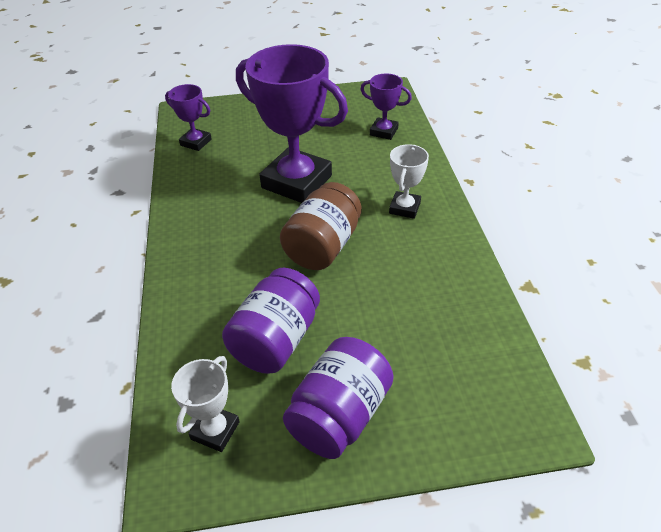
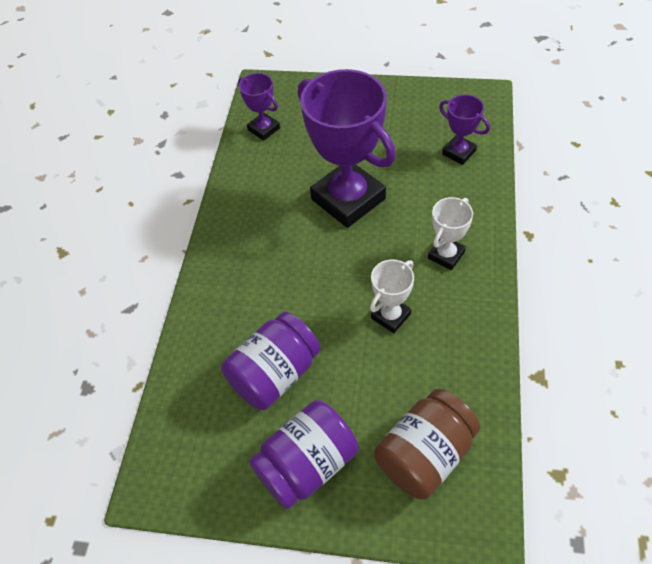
camera: 20 degrees right, 10 degrees up
white trophy [171,356,240,452] -> white trophy moved to [370,259,414,333]
brown jar [280,182,362,270] -> brown jar moved to [374,389,480,500]

